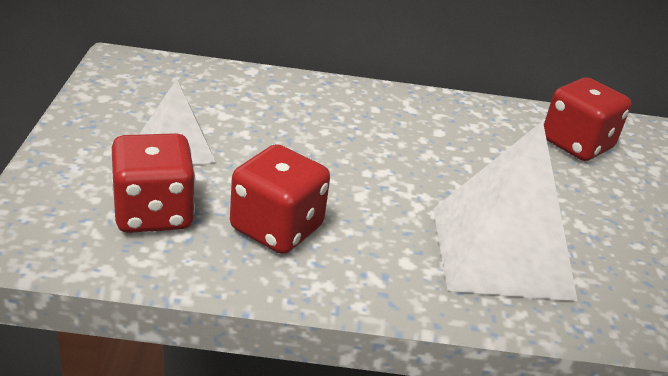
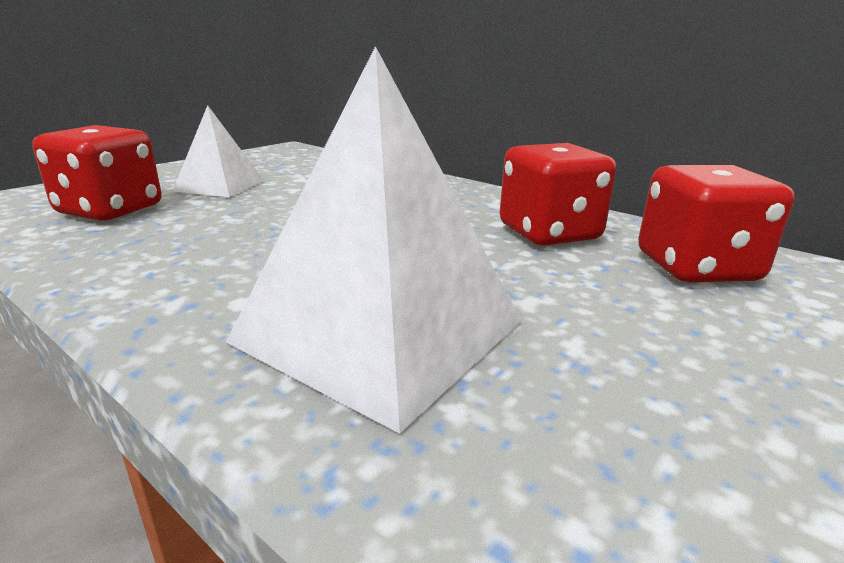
camera: 40 degrees right, 10 degrees down
red dice [230,144,330,254] -> red dice moved to [500,143,616,246]

